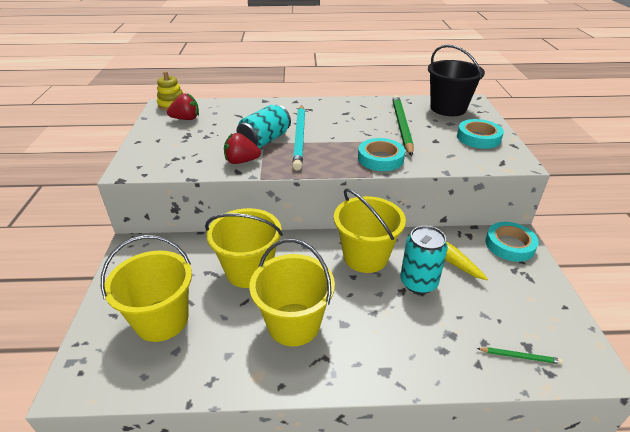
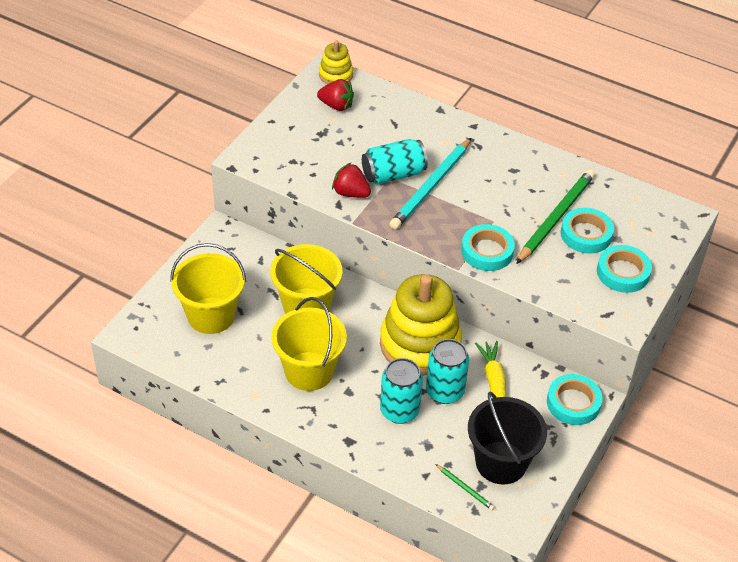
camera: 30 degrees right, 10 degrees up
yellow bucket [334,189,406,273] -> yellow stacking toy [380,274,462,376]
black bucket [428,44,485,116] -> black bucket moved to [468,391,547,485]
none -> turquoise can [380,358,423,424]
none -> turquoise tape [561,208,614,253]

